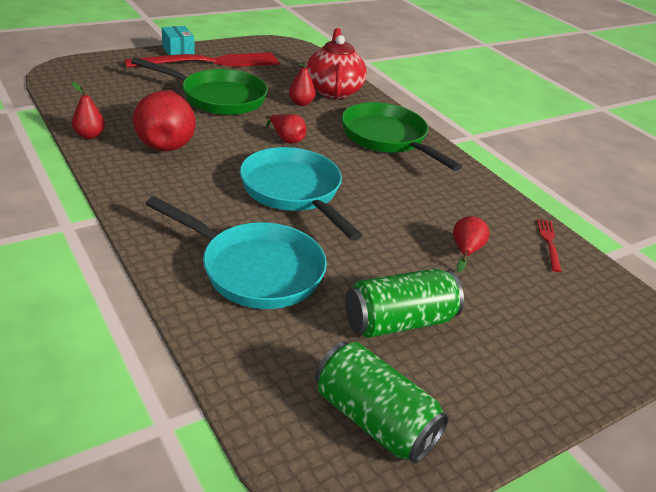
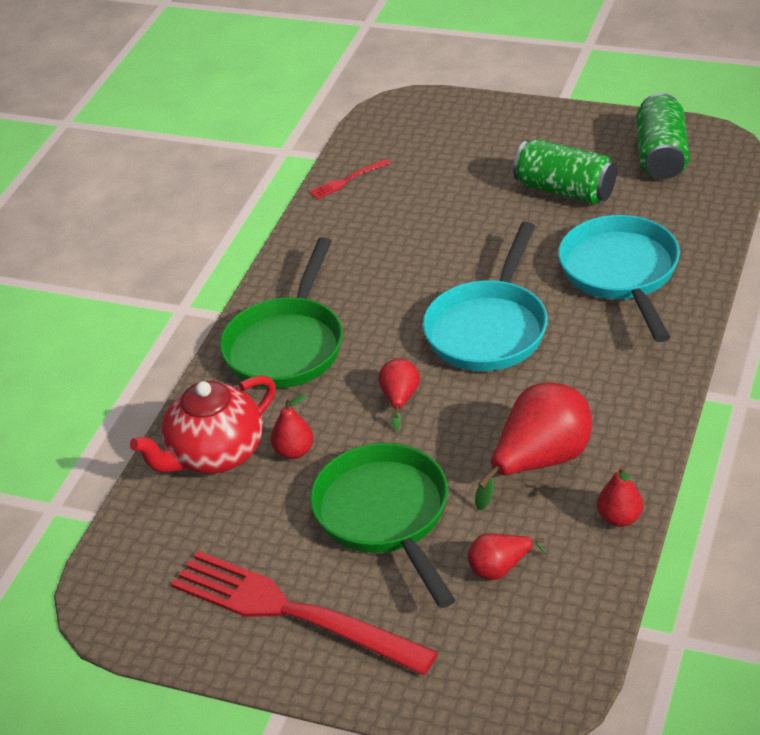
camera: 120 degrees left, 5 degrees up
turquoise box [162,26,195,55] -> none
red pear [453,216,490,273] -> red pear moved to [467,533,546,580]

